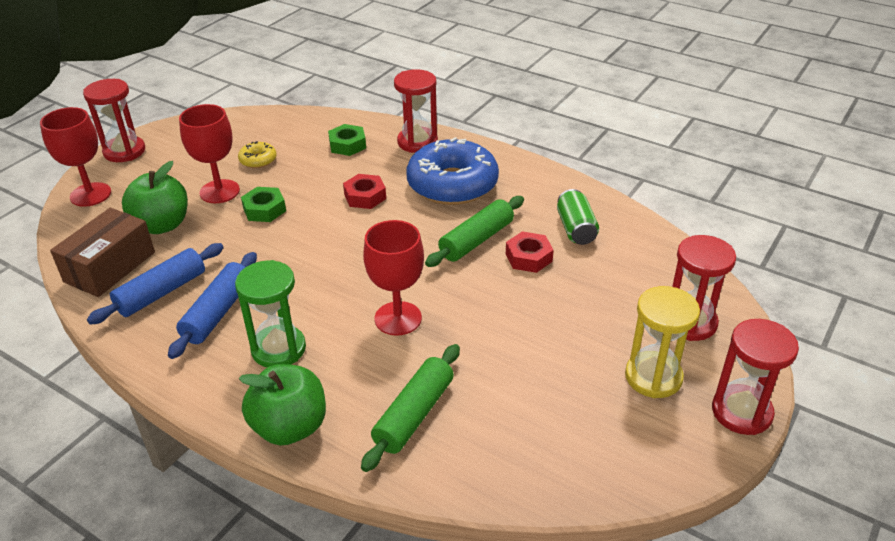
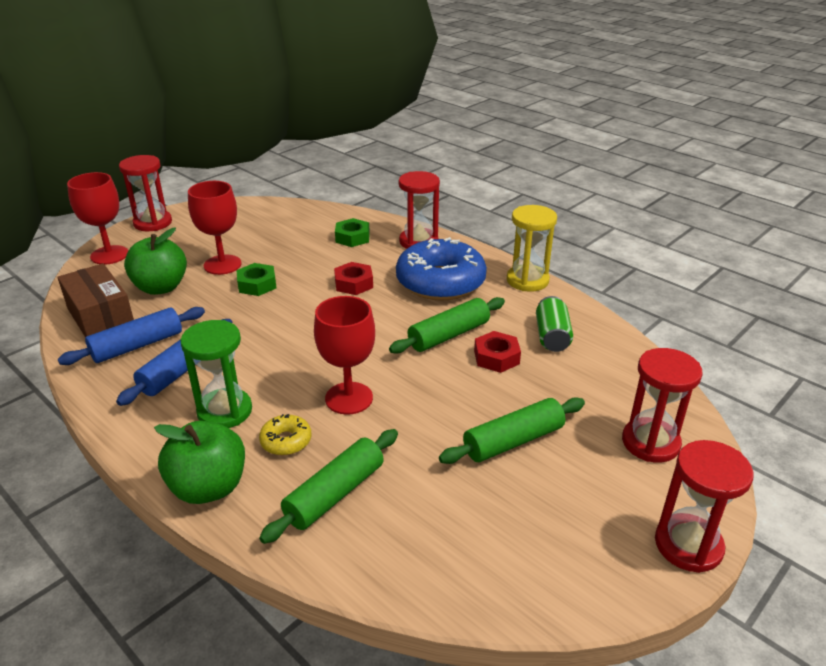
camera: 10 degrees right, 5 degrees down
brown box [50,208,155,297] -> brown box turned 75 degrees counterclockwise [57,263,134,338]
yellow donut [238,141,277,168] -> yellow donut moved to [259,414,311,455]
yellow hourglass [625,286,700,398] -> yellow hourglass moved to [507,205,557,292]
none -> green rolling pin [439,397,585,464]

